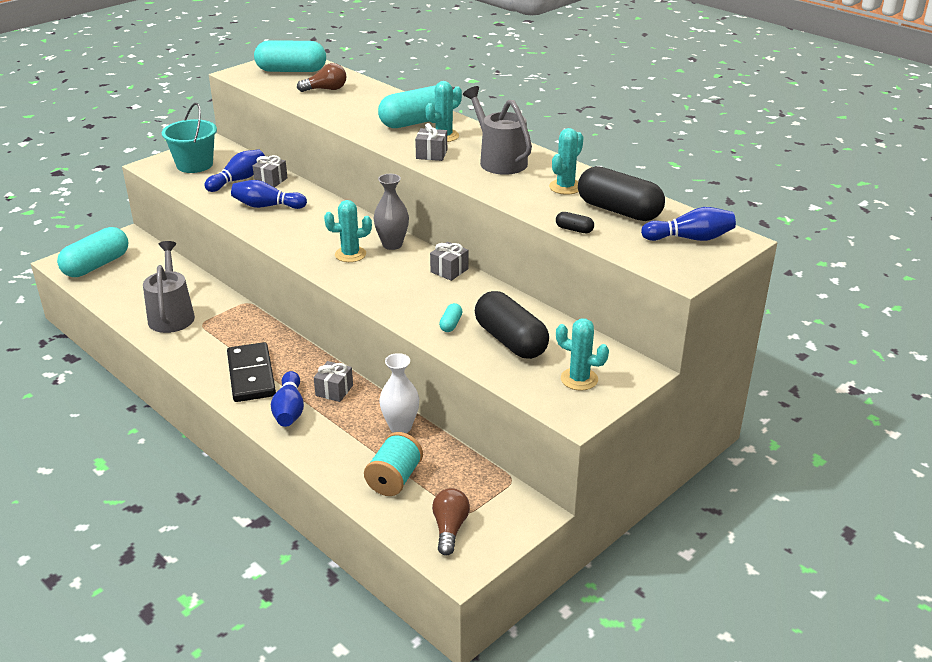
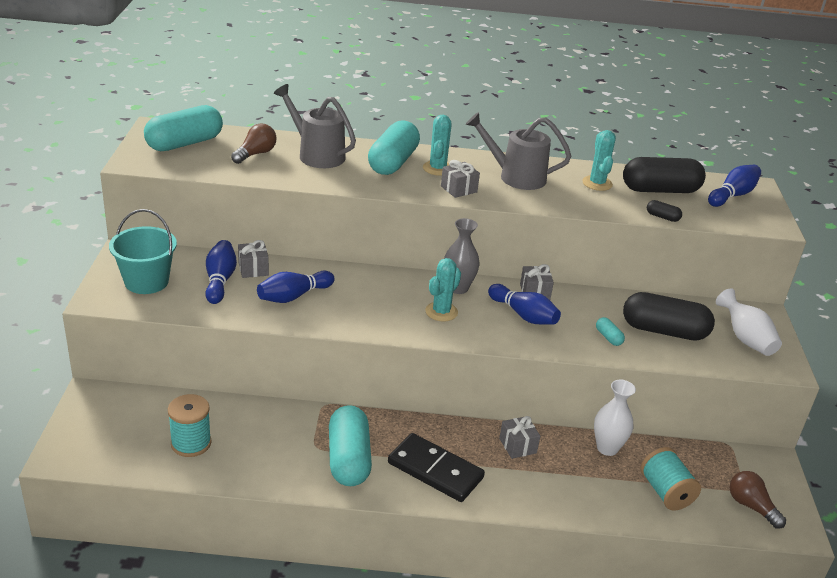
camera: 45 degrees left, 0 degrees up
turquoise capsule [57,227,129,277] -> turquoise capsule moved to [329,405,372,486]
grey watering can [143,241,195,333] -> grey watering can moved to [274,84,356,168]
blue bowling pin [271,371,304,427] -> blue bowling pin moved to [488,284,561,324]
black capsule [556,212,594,233] -> black capsule turned 45 degrees clockwise [647,200,682,222]
turquoise cactus [556,319,609,390] -> white vase [716,288,782,356]
none -> turquoise spool [168,394,212,457]

